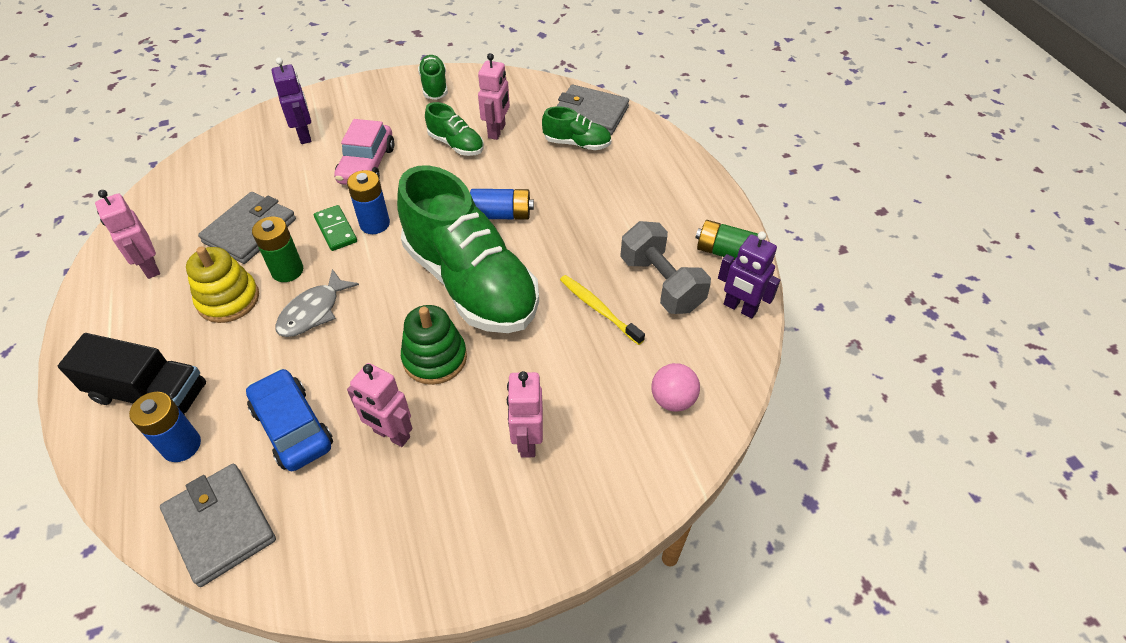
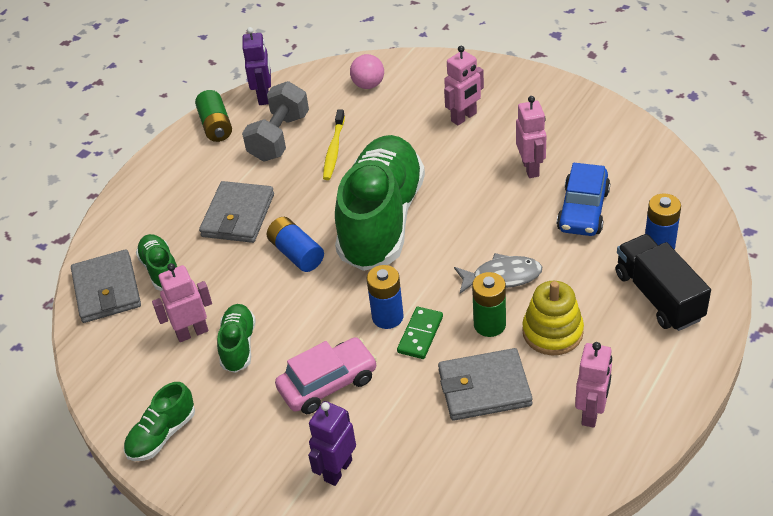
camera: 125 degrees left, 5 degrees down
grey wallet [160,464,276,587] -> grey wallet moved to [199,181,274,243]
green stacking toy [401,305,467,385] -> none

